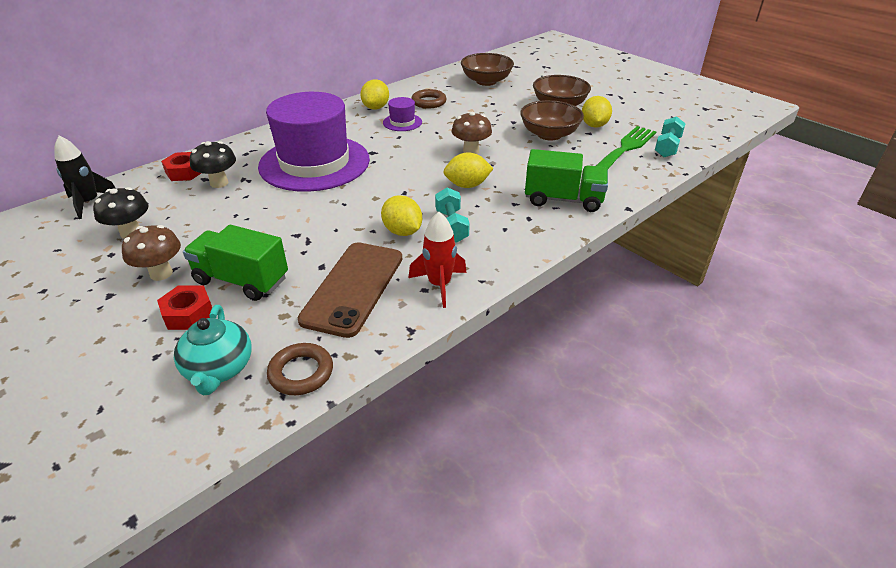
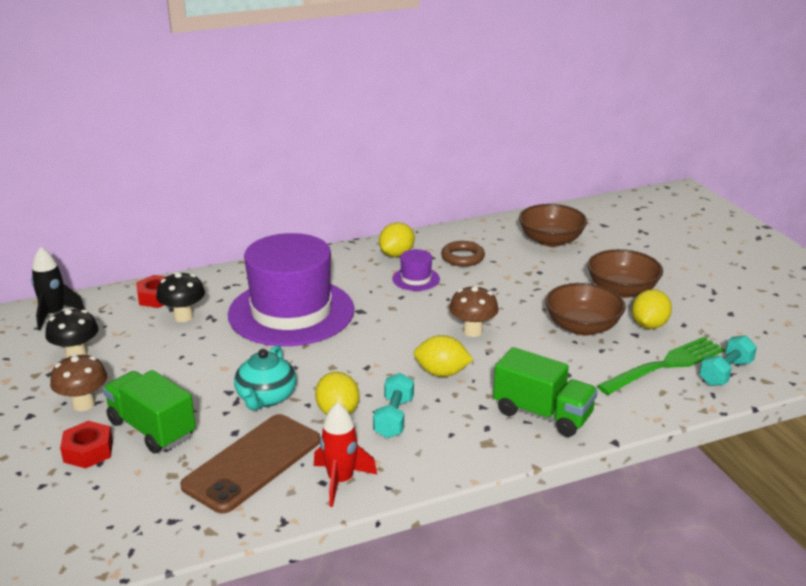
camera: 20 degrees right, 10 degrees down
turquoise teapot [174,305,252,395] -> turquoise teapot moved to [234,345,296,410]
brown ring [267,343,333,395] -> none

